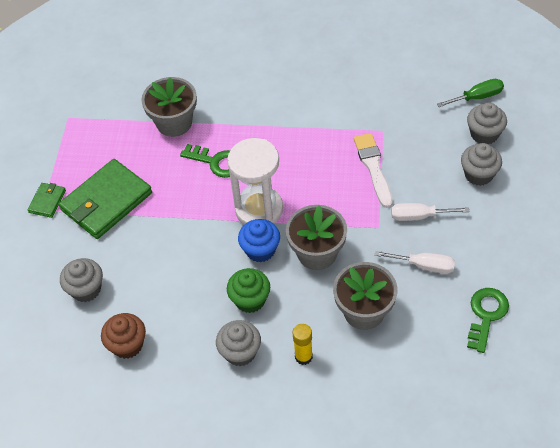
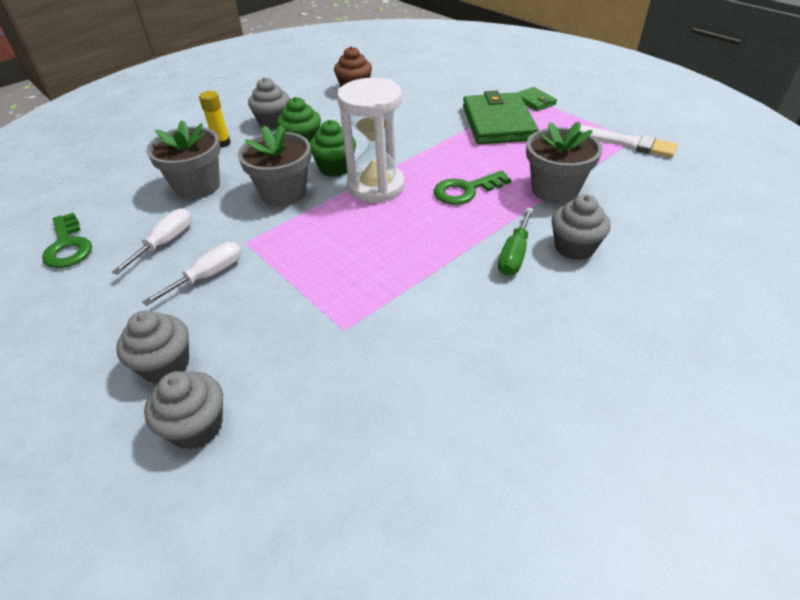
camera: 130 degrees right, 10 degrees down
grey cupcake [60,258,103,302] -> grey cupcake moved to [551,194,611,260]
blue cupcake [238,219,280,263] -> green cupcake [310,120,356,177]
white brush [354,133,393,208] -> white brush moved to [580,125,678,158]
white screwdriver [375,251,455,274] -> white screwdriver turned 150 degrees clockwise [112,209,192,275]
green screwdriver [437,79,504,107] -> green screwdriver moved to [498,208,534,276]

